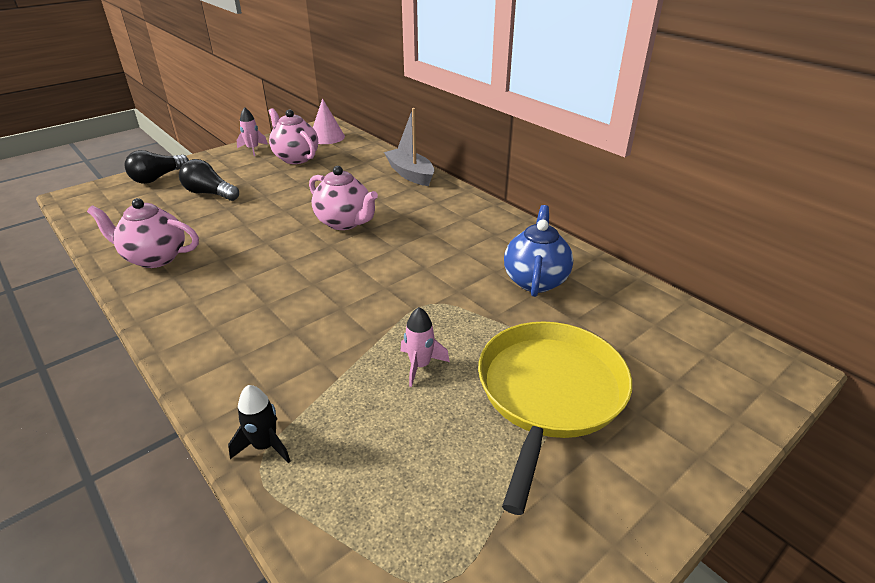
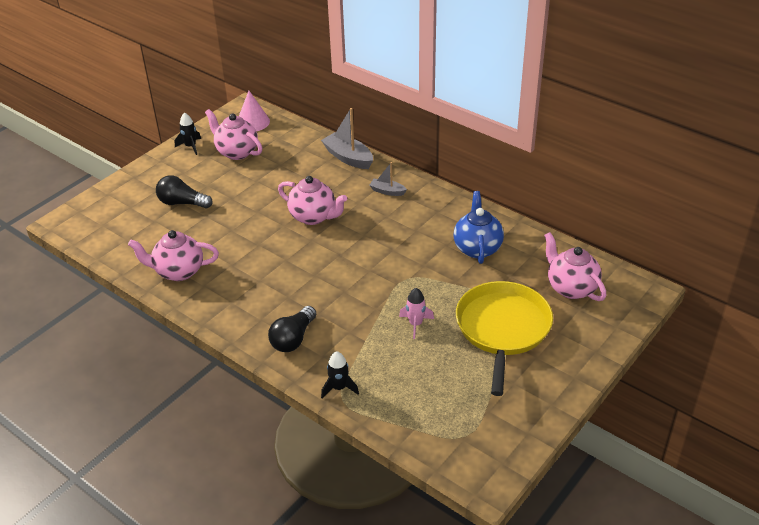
camera: 10 degrees left, 5 degrees up
black light bulb [125,150,189,184] -> black light bulb moved to [268,306,316,352]
pink rocket [236,107,268,156] -> black rocket [175,113,201,155]
none -> grey boat [369,162,407,196]
none -> pink teapot [544,232,606,301]

